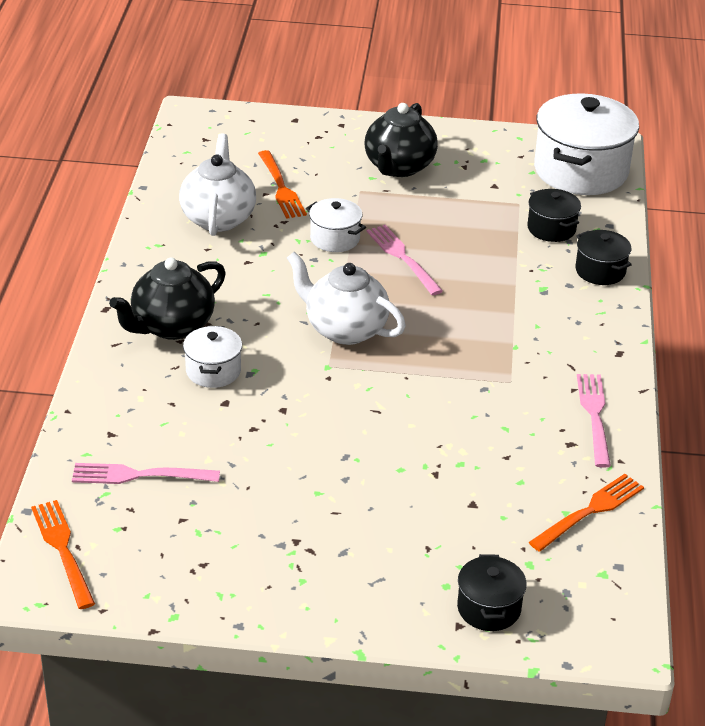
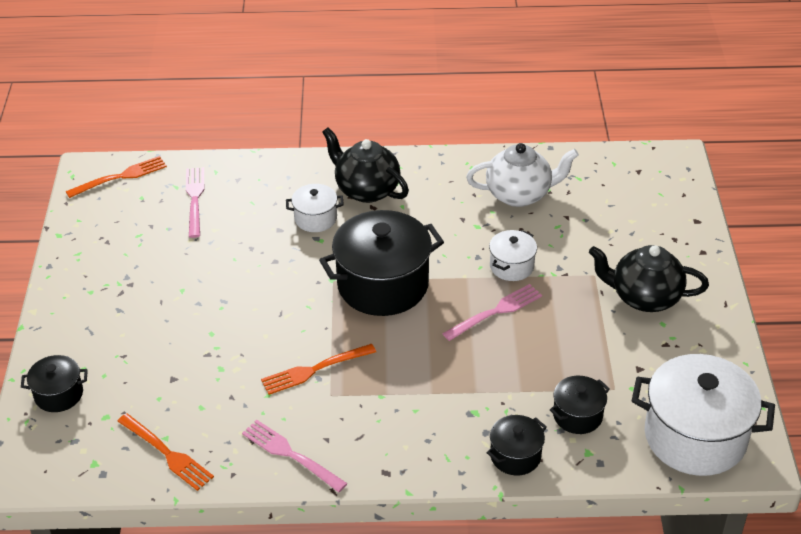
camera: 85 degrees right, 5 degrees up
orange fork [258,150,307,219] -> orange fork moved to [261,344,376,395]
white teapot [287,252,406,345] -> black pot [319,210,444,316]
pink fork [577,374,611,468] -> pink fork turned 135 degrees counterclockwise [242,420,347,492]

